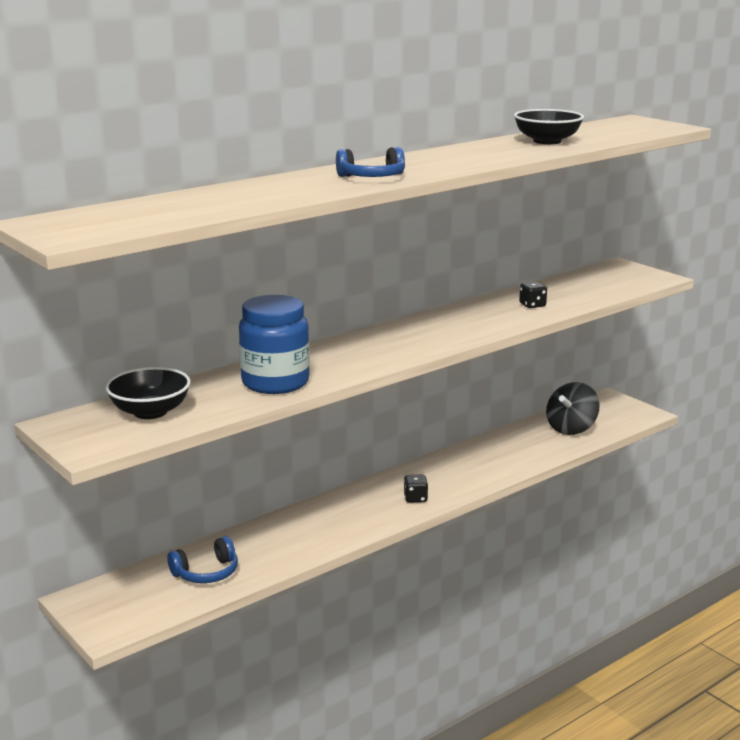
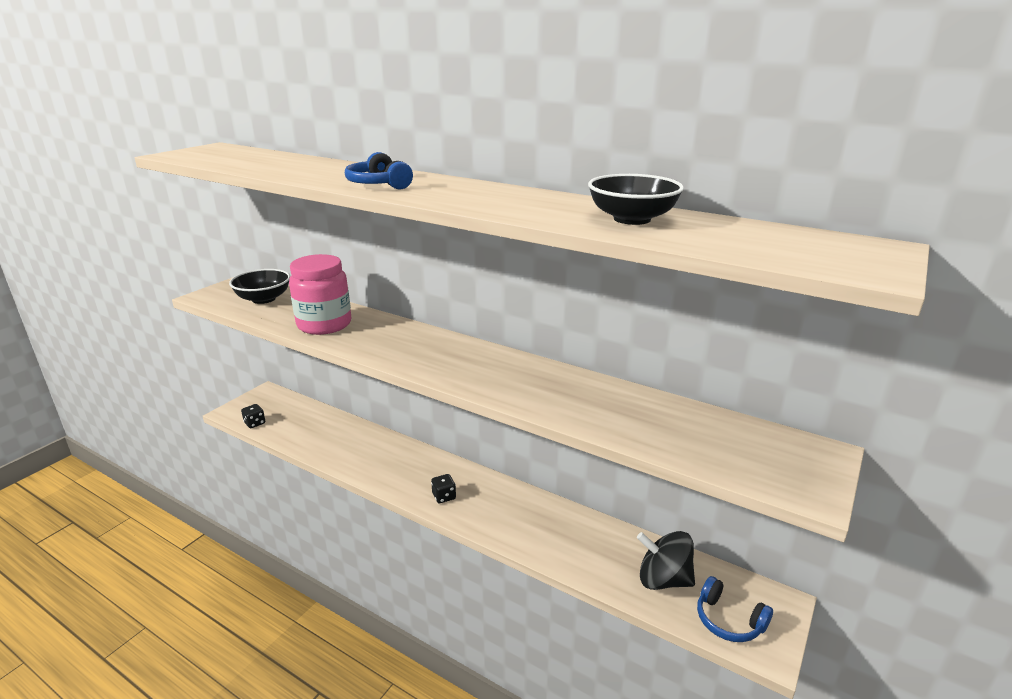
camera: 70 degrees right, 5 degrees up
blue headphones [167,536,238,583] -> blue headphones moved to [697,576,773,642]
blue jar [239,295,310,394] -> pink jar [289,254,351,335]
black dice [519,282,547,308] -> black dice moved to [241,404,265,428]

